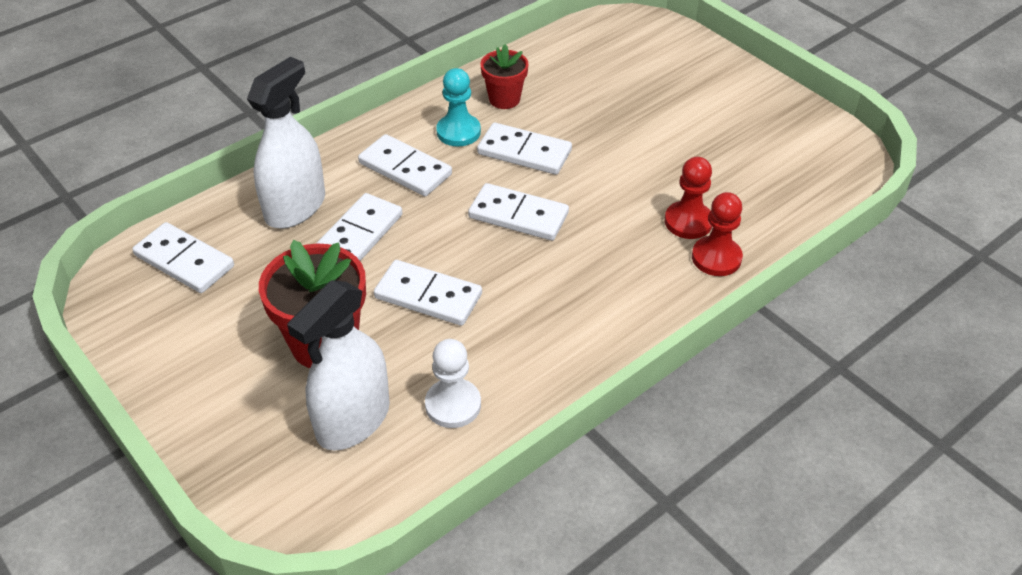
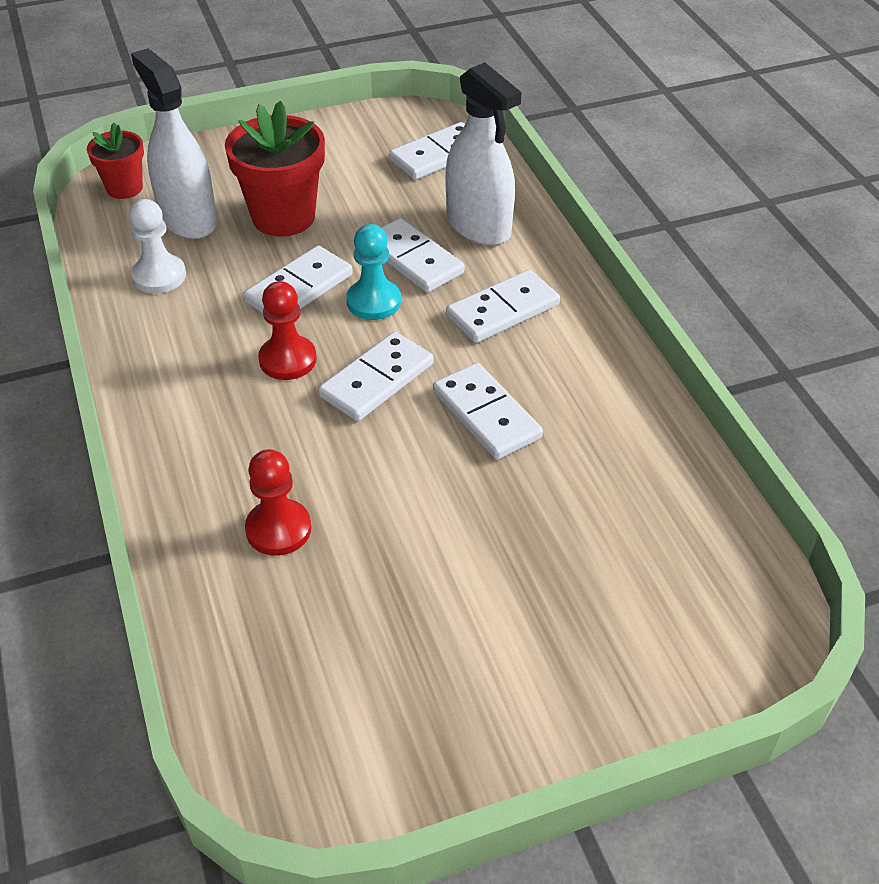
camera: 110 degrees right, 0 degrees up
turquoise pawn [436,68,481,146] -> turquoise pawn moved to [346,224,401,320]
white domino [477,123,572,175] -> white domino turned 75 degrees counterclockwise [433,363,543,460]
red flower pot [481,44,529,109] -> red flower pot moved to [87,123,144,199]
red pawn [692,192,743,276] -> red pawn moved to [258,281,317,380]

